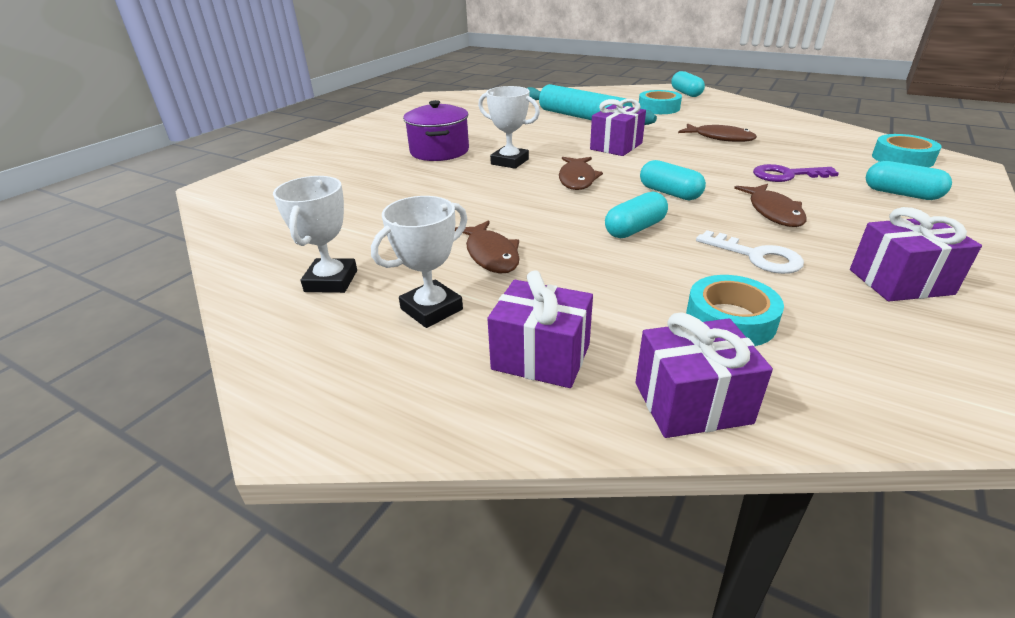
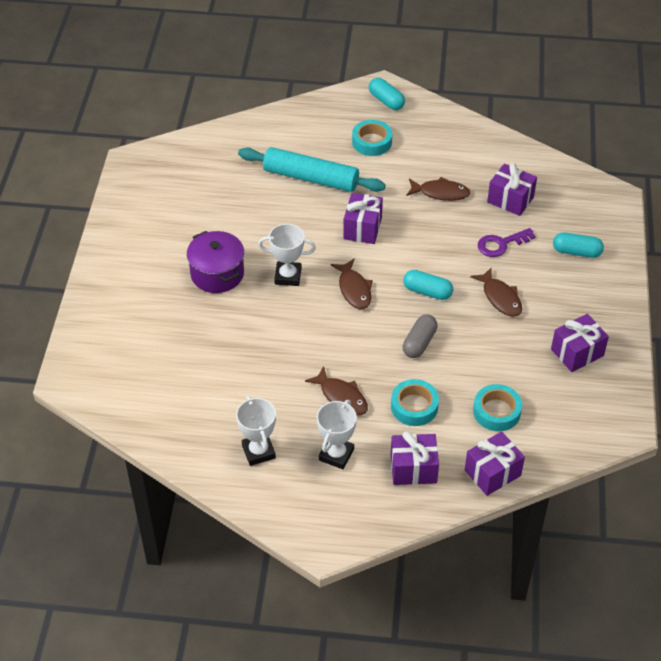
camera: 25 degrees left, 15 degrees up
turquoise capsule [605,192,668,238] -> grey capsule [403,314,438,358]
white key [696,230,804,274] -> none
turquoise tape [872,134,942,167] -> turquoise tape moved to [391,379,439,426]
none -> purple gift [487,163,537,216]

